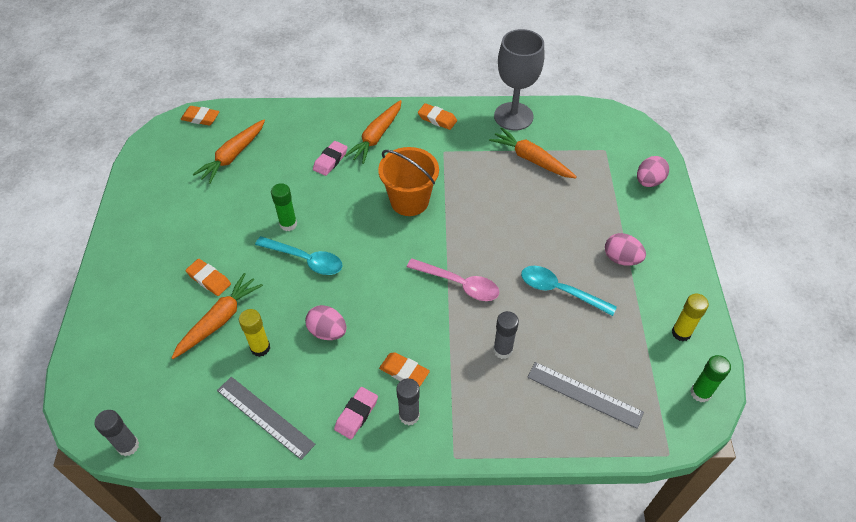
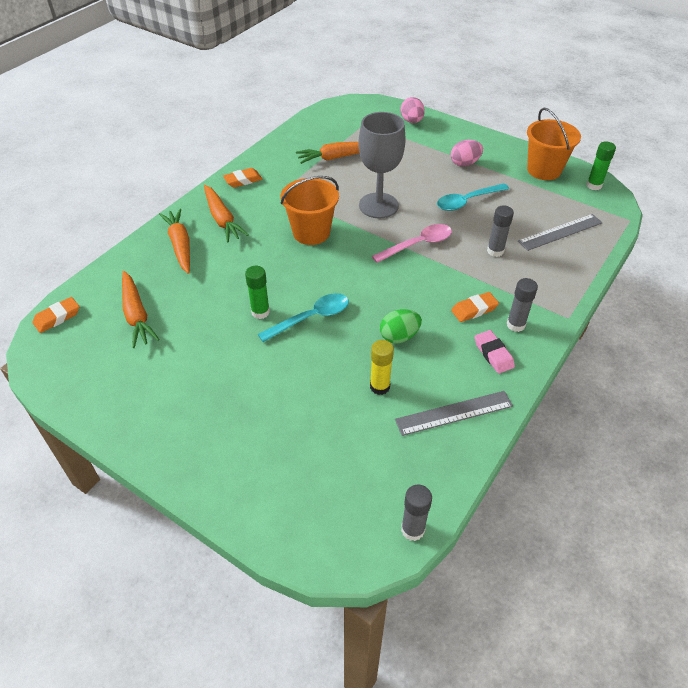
camera: 55 degrees left, 5 degrees down
orange carrot [171,273,263,359] -> orange carrot moved to [159,209,190,274]
orange eraser [186,259,231,296] -> none
pink egg [305,305,346,340] -> green egg [380,309,422,344]
pink eraser [313,141,348,176] -> none
grey goblet [494,29,544,131] -> grey goblet moved to [359,112,406,218]
yellow glue stick [672,294,709,341] -> orange bucket [527,107,581,180]

